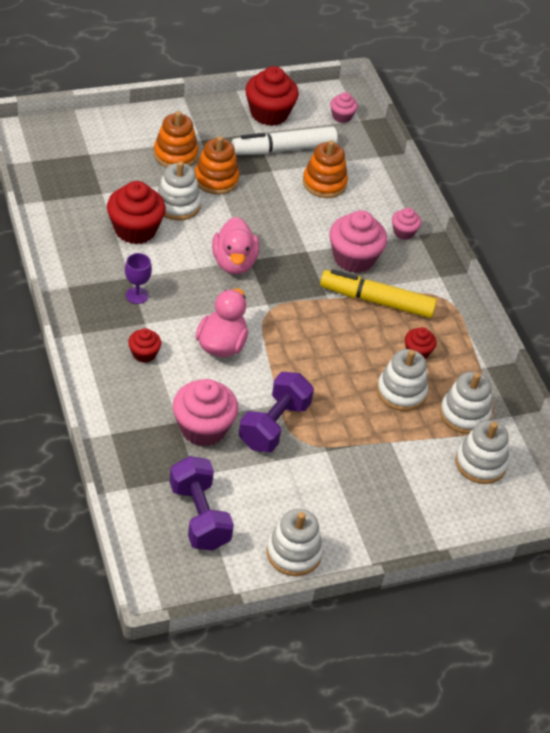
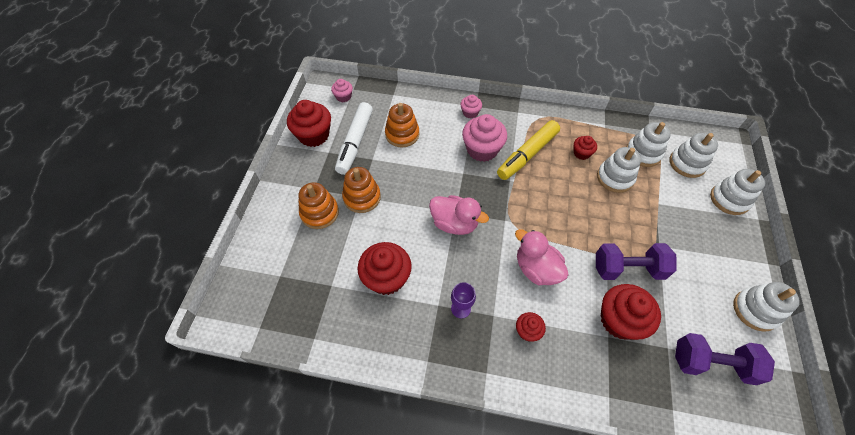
camera: 55 degrees left, 10 degrees up
white stacking toy [157,161,201,221] -> white stacking toy moved to [710,169,765,215]
pink cupcake [173,379,238,446] -> red cupcake [600,284,661,340]
purple dumbbell [239,372,314,452] -> purple dumbbell turned 60 degrees counterclockwise [596,243,677,280]

